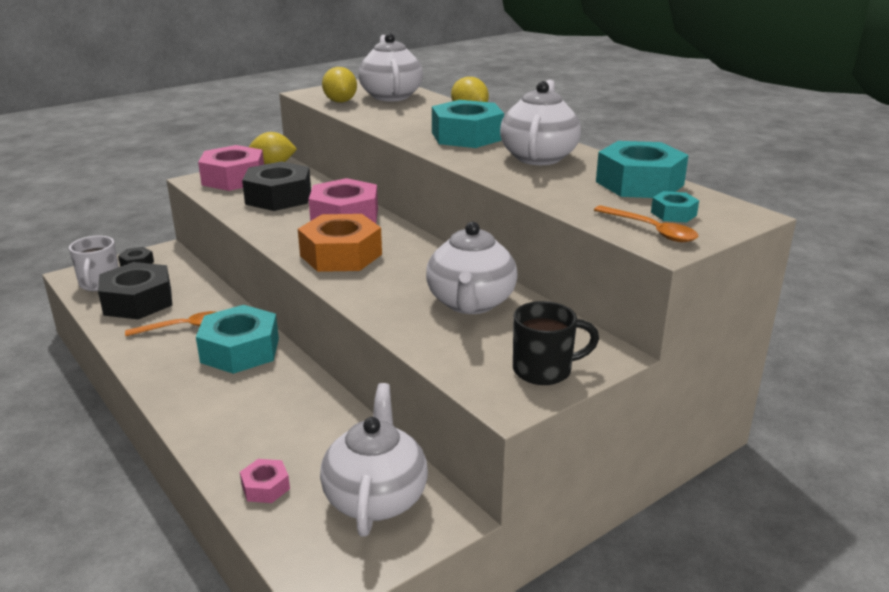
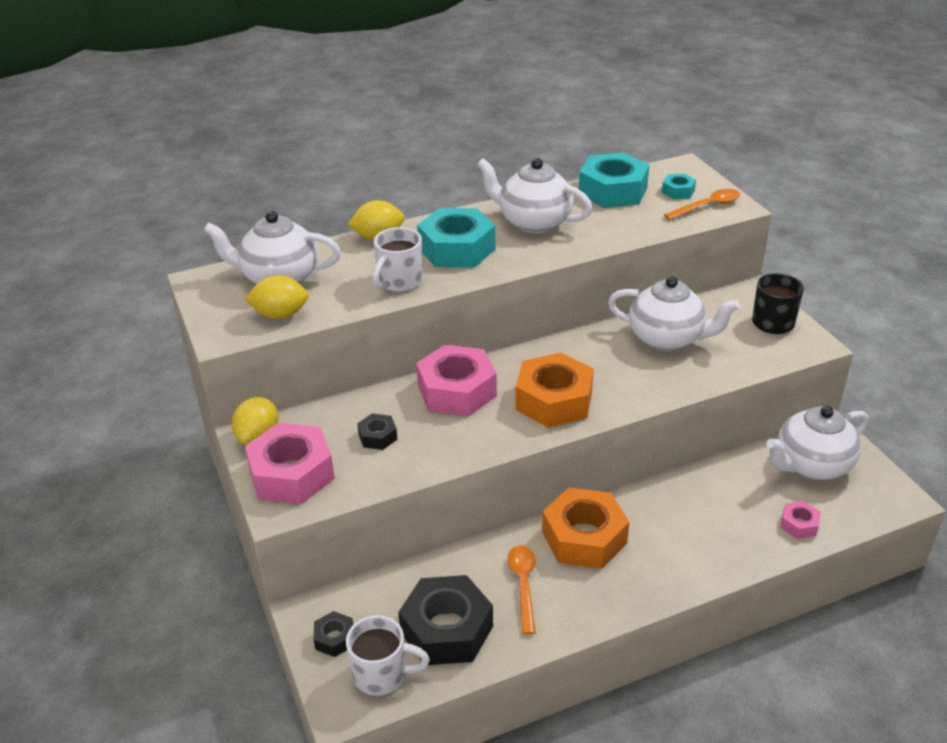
camera: 75 degrees left, 10 degrees up
turquoise nut [196,305,279,374] -> orange nut [542,488,629,569]
black nut [242,162,311,211] -> black nut [357,413,397,450], size x0.47
white teapot [320,383,428,537] -> white teapot turned 45 degrees counterclockwise [766,406,869,480]
none -> white mug [372,227,423,292]

